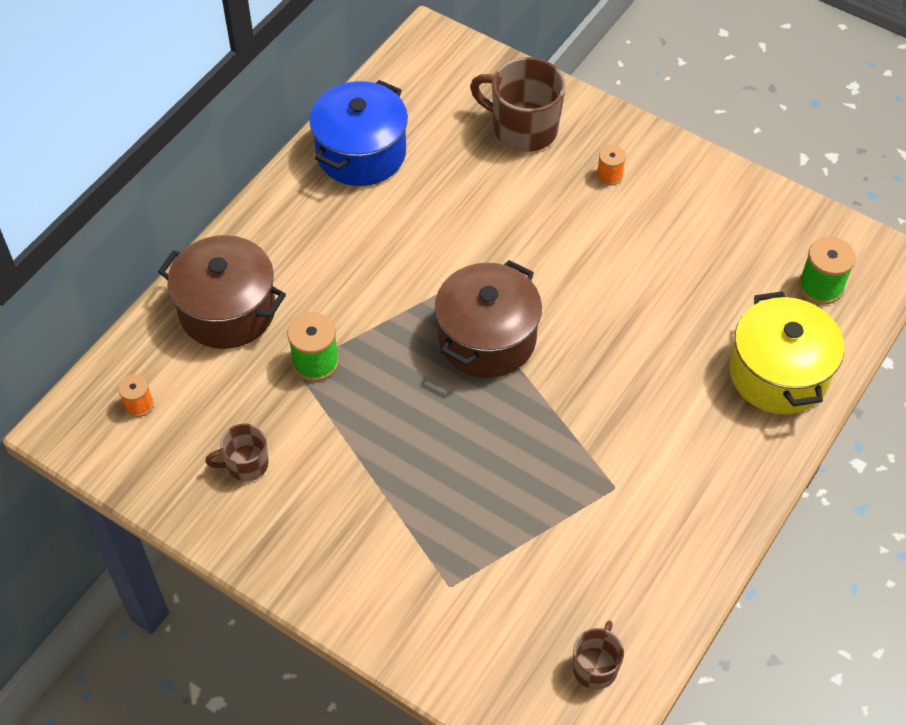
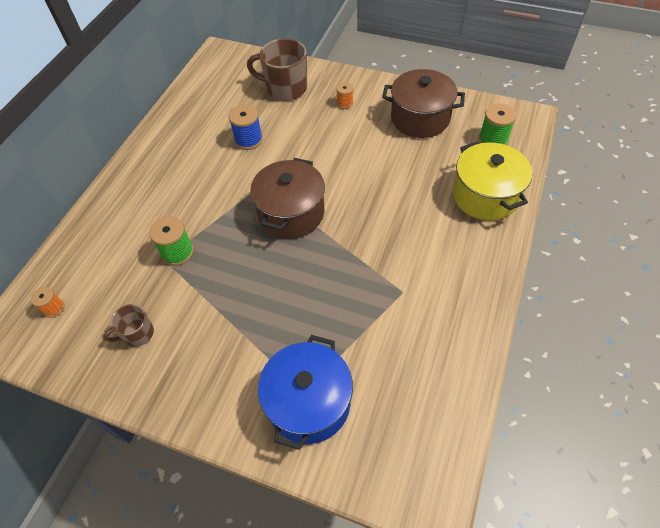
camera: 10 degrees left, 0 degrees up
brown pot [158,235,286,349] -> brown pot moved to [382,69,465,138]
blue pot [310,80,408,186] -> blue pot moved to [258,335,353,450]
brown mug [573,620,624,690] -> none
none -> blue spool [229,105,263,150]

